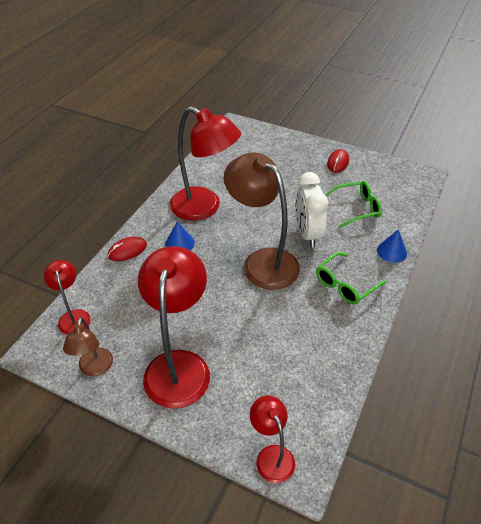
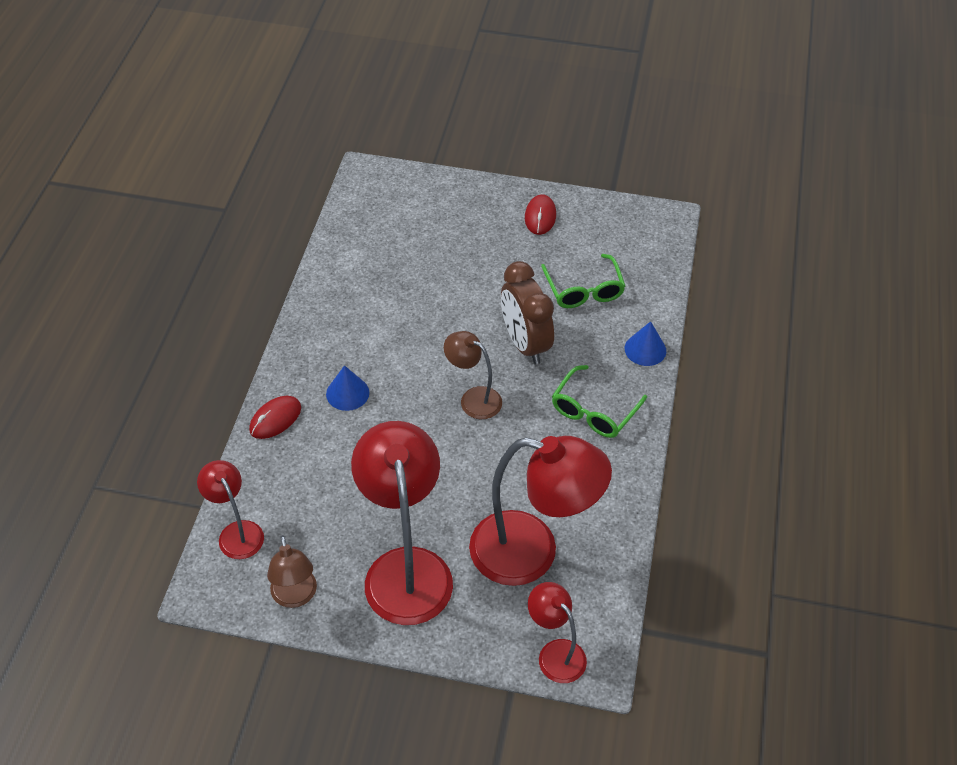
camera: 15 degrees left, 5 degrees up
red lamp [170,107,241,221] -> red lamp moved to [469,436,612,586]
brown lamp [224,152,300,290] -> brown lamp [444,331,502,419], size x0.52
white clock [296,172,328,248] -> brown clock [501,261,554,364]
green glasses [325,181,382,228] -> green glasses turned 105 degrees clockwise [541,254,625,308]

